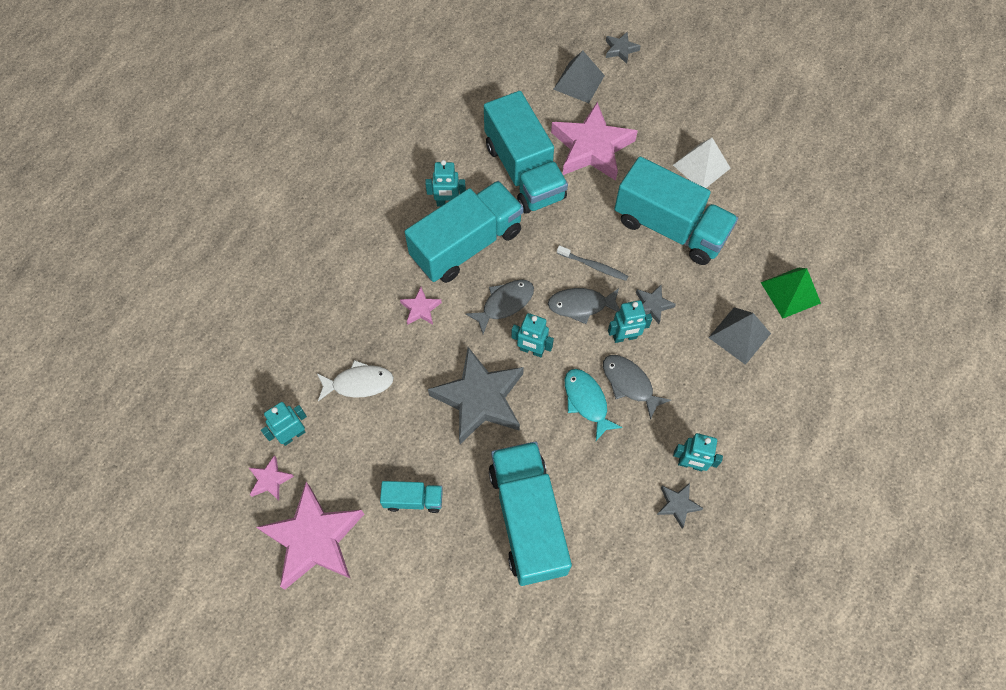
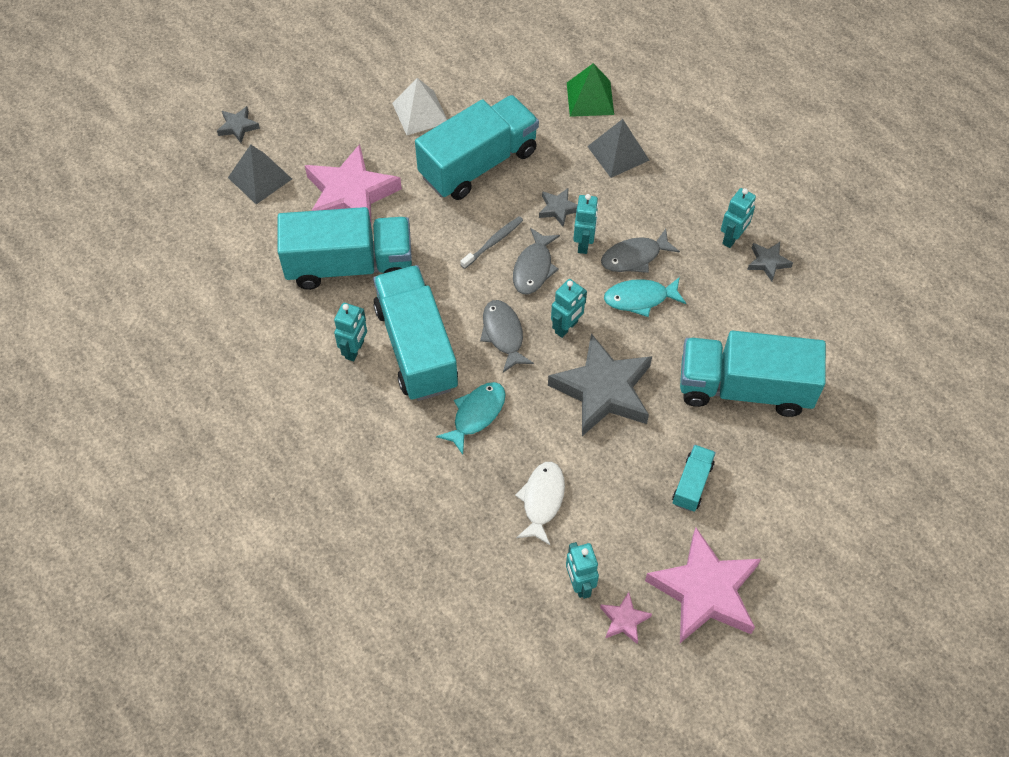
camera: 70 degrees left, 5 degrees down
pink star [400,287,442,325] -> turquoise fish [436,382,506,455]

